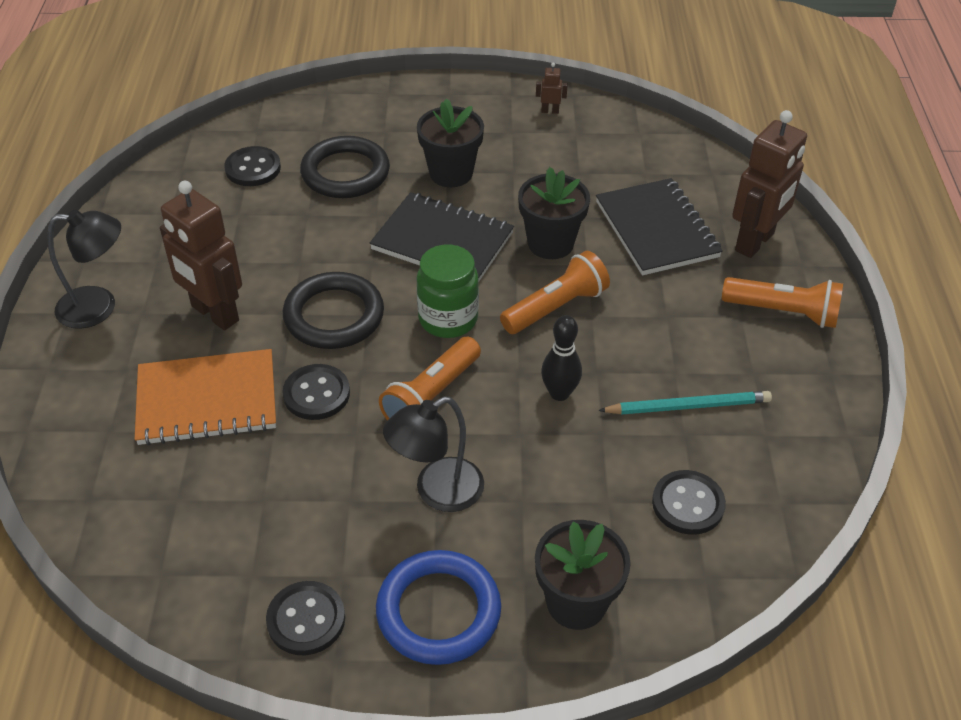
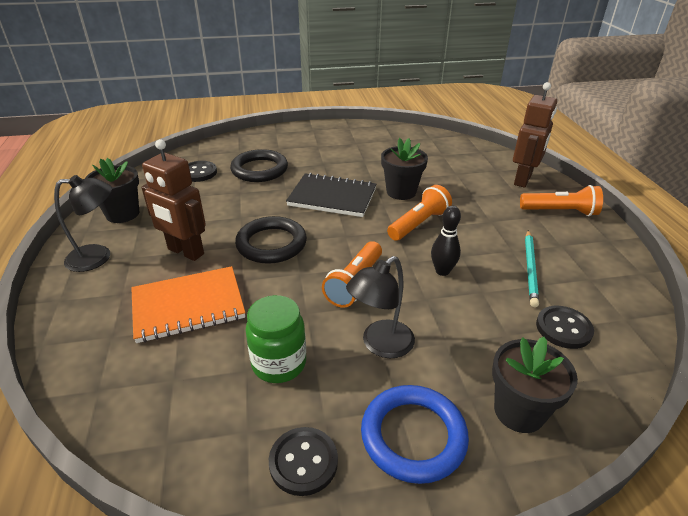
camera: 10 degrees left, 10 degrees down
black button [282,364,350,420] -> none
green jar [416,244,479,338] -> green jar moved to [245,295,306,383]
black flower pot [417,98,484,187] -> black flower pot moved to [85,158,139,223]
brown robot [536,63,568,114] -> none
black notebook [596,178,723,275] -> none
turquoise pencil [598,391,772,415] -> turquoise pencil turned 120 degrees clockwise [525,230,539,307]

